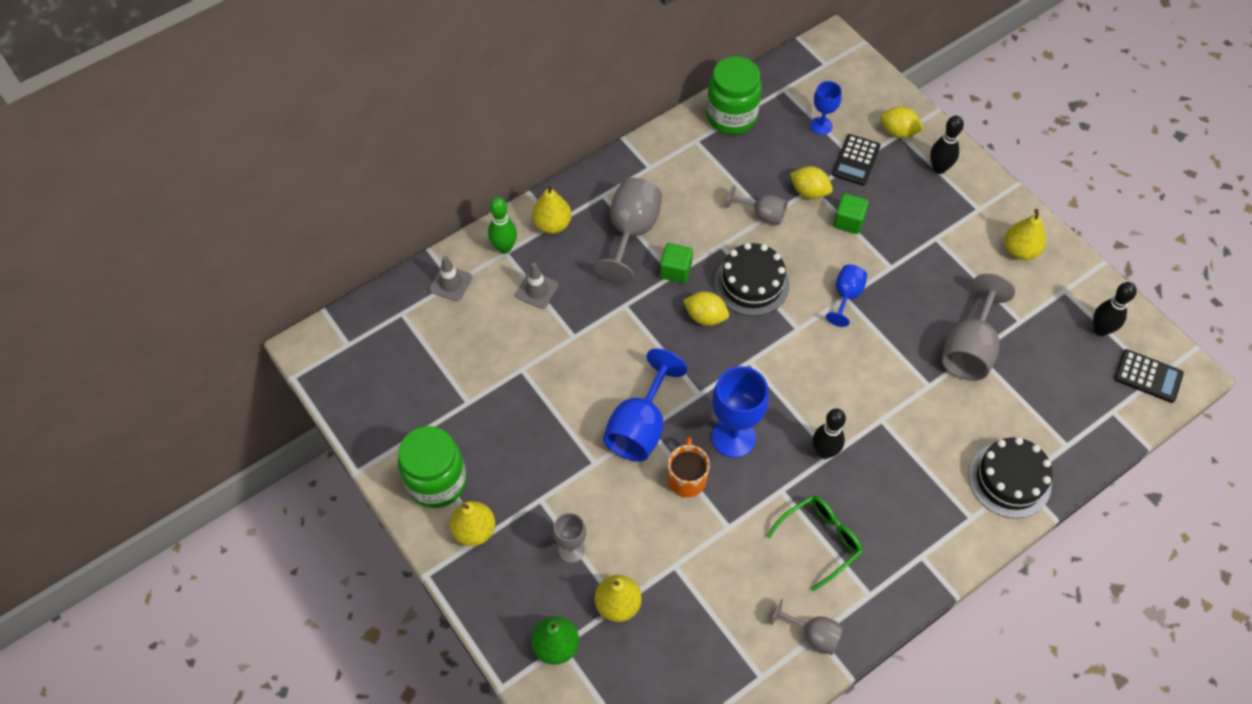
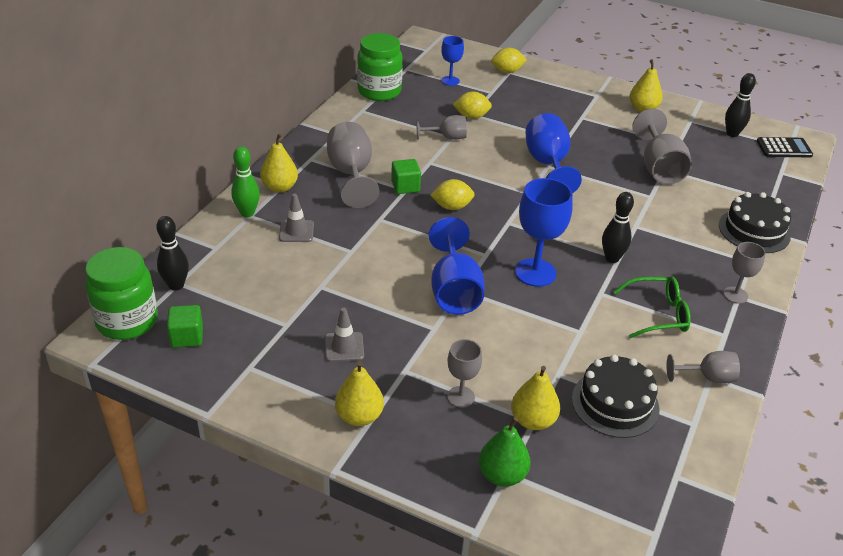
camera: 30 degrees left, 20 degrees down
green jar [398,426,467,508] -> green jar moved to [85,247,158,340]
grey traffic cone [429,256,472,301] -> grey traffic cone moved to [325,308,364,362]
orange mug [668,437,710,497] -> none
black cake [715,243,790,316] -> black cake moved to [572,355,660,438]
green glasses [767,495,863,591] -> green glasses turned 60 degrees clockwise [613,276,691,338]
blue goblet [826,265,867,327] -> blue goblet [525,113,582,193], size x1.73
black calculator [832,134,880,186] -> none
green cube [833,193,869,234] -> green cube moved to [167,305,203,348]
black bowling pin [930,115,964,174] -> black bowling pin moved to [156,216,189,291]
none -> grey goblet [723,242,766,304]

